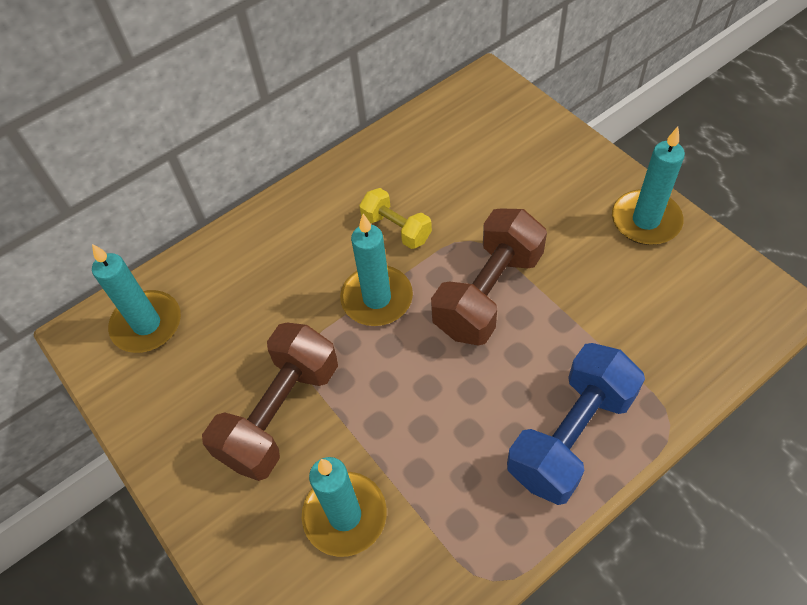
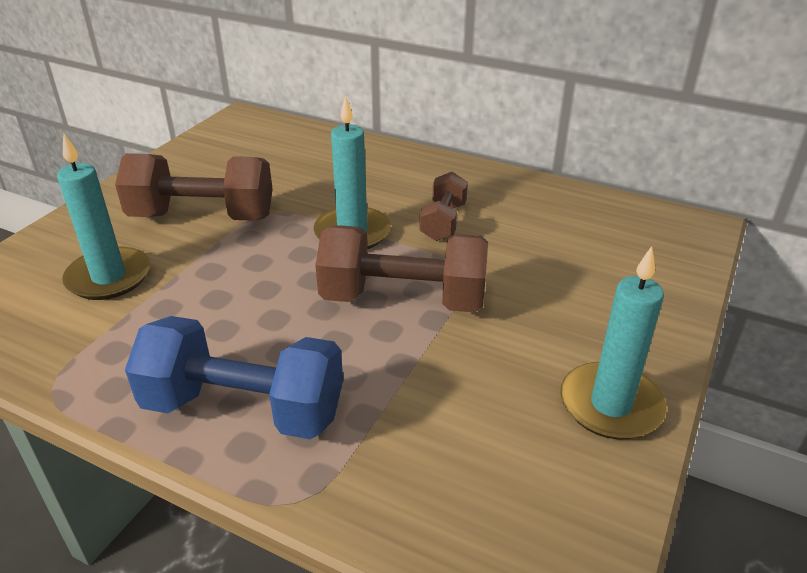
camera: 60 degrees right, 20 degrees down
turquoise candle [92,244,181,353] -> none
yellow dumbbell [359,188,432,249] -> brown dumbbell [419,172,468,241]

